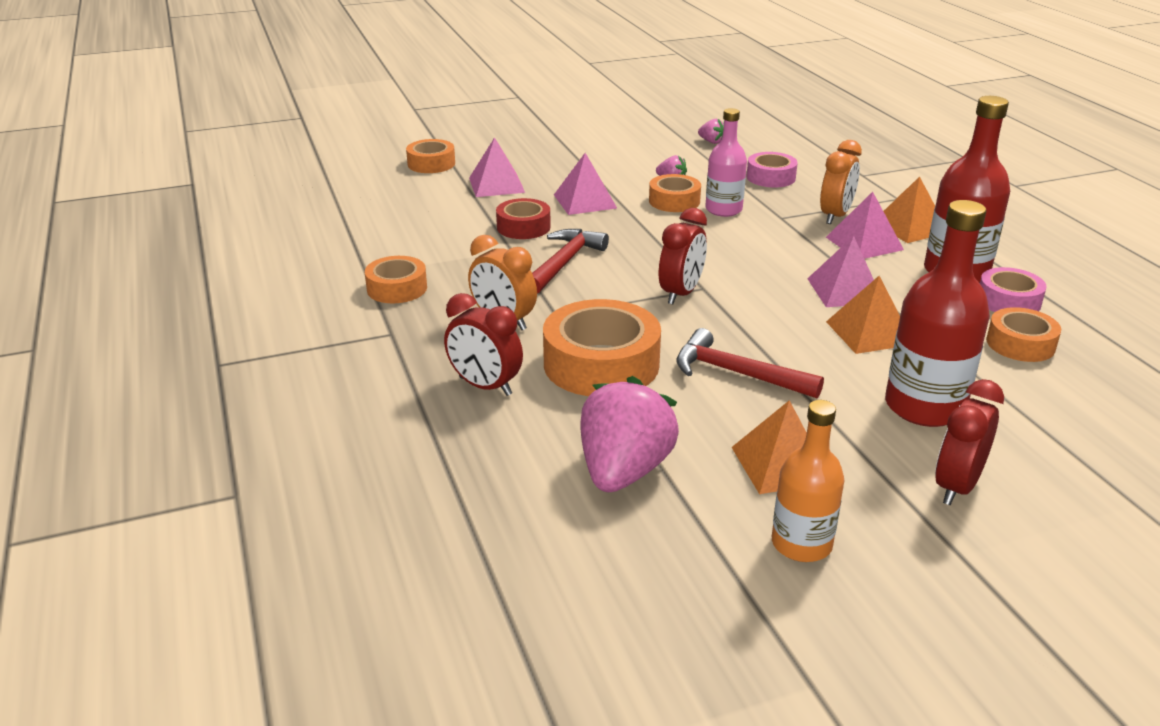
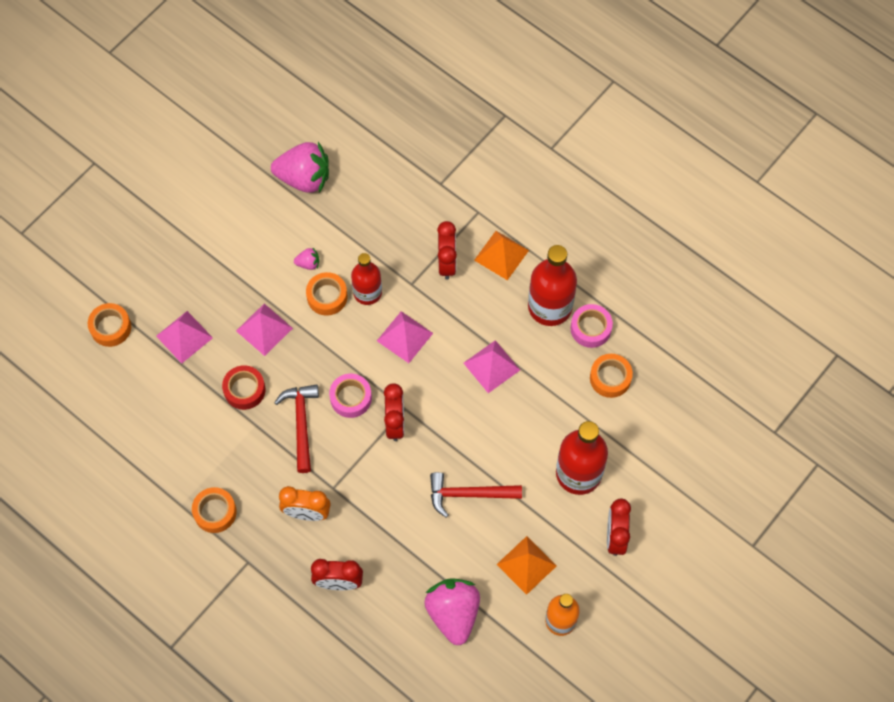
camera: 30 degrees left, 35 degrees up
orange tape [543,299,661,396] -> none
pink strawberry [698,119,724,144] -> pink strawberry [271,142,329,193], size x2.33
pink bottle [705,108,747,217] -> red bottle [351,253,382,305]
pink tape [746,152,798,187] -> pink tape moved to [329,373,372,418]
orange clock [820,140,862,224] -> red clock [437,221,457,280]
pink pyramid [826,192,904,259] -> pink pyramid moved to [377,311,433,363]
orange pyramid [826,276,900,354] -> none

